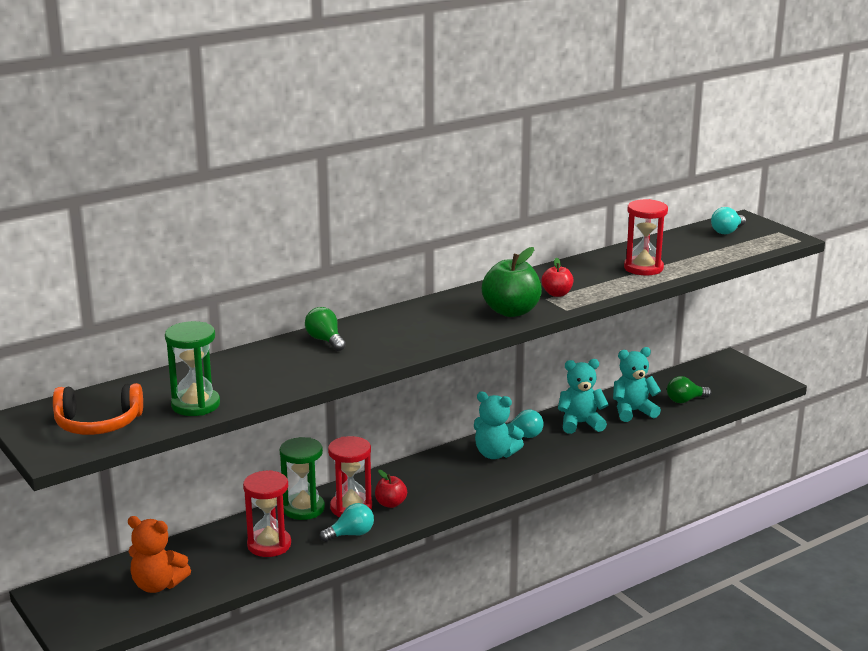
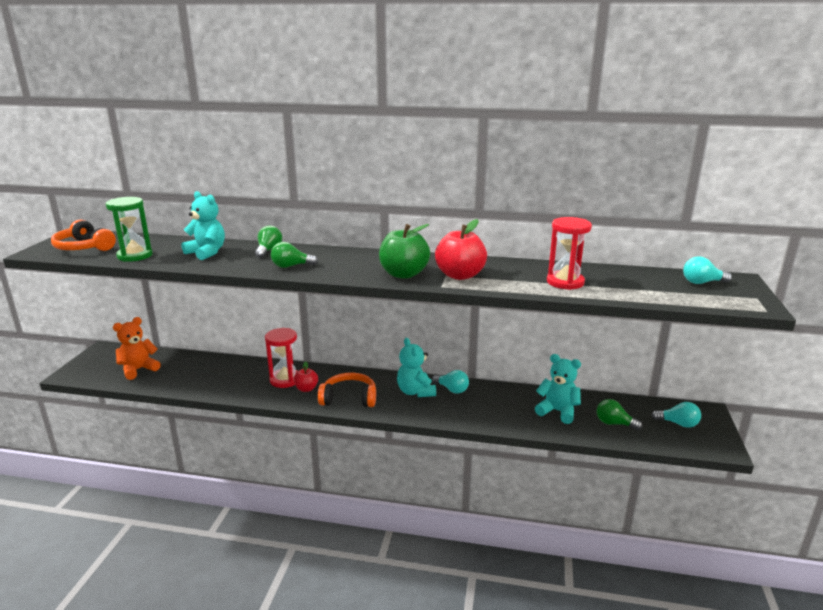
camera: 45 degrees right, 0 degrees up
orange teddy bear [128,516,191,593] -> orange teddy bear turned 75 degrees clockwise [113,317,161,380]
red hourglass [243,470,291,557] -> none
green hourglass [280,437,325,520] -> none
turquoise light bulb [320,503,374,542] -> turquoise light bulb moved to [651,402,701,428]
red apple [542,258,574,297] -> red apple [435,219,487,280], size x1.82
turquoise teddy bear [558,359,609,434] -> turquoise teddy bear moved to [181,191,225,260]
none -> green light bulb [271,242,318,268]
none -> orange headphones [318,372,376,407]

